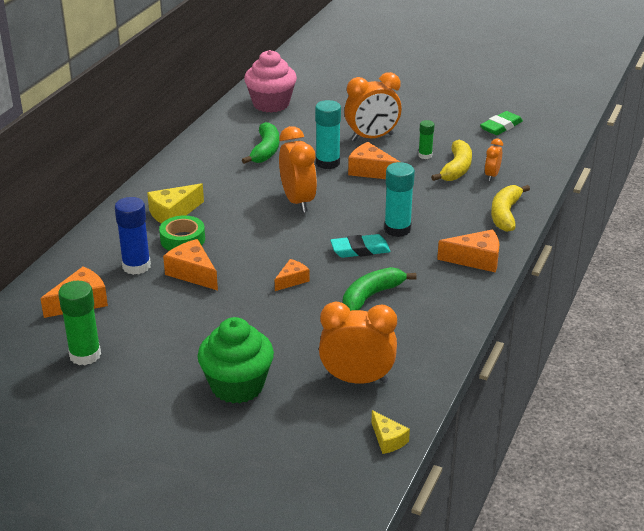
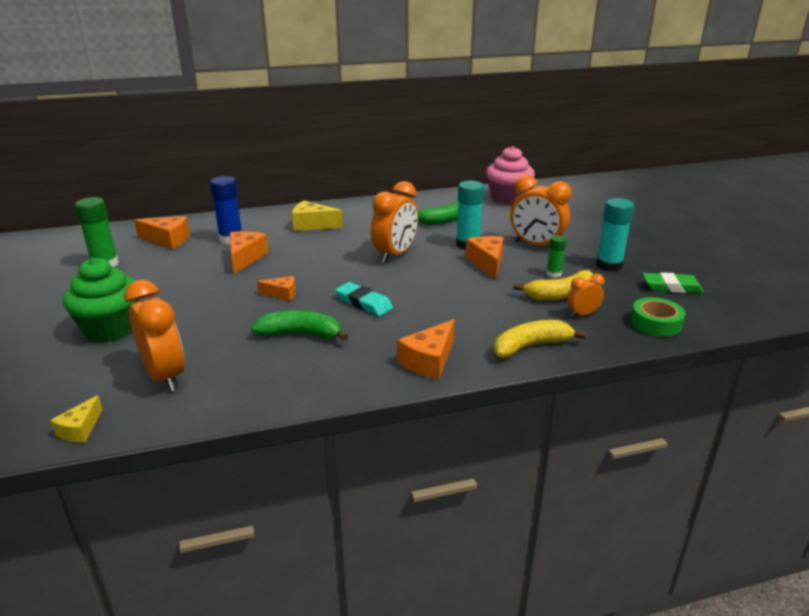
camera: 50 degrees right, 5 degrees down
green tape [159,216,205,251] -> green tape moved to [630,297,685,337]
turquoise glue stick [384,162,415,237] -> turquoise glue stick moved to [596,198,634,272]
orange cheese [437,229,499,273] -> orange cheese turned 75 degrees clockwise [397,319,455,380]

